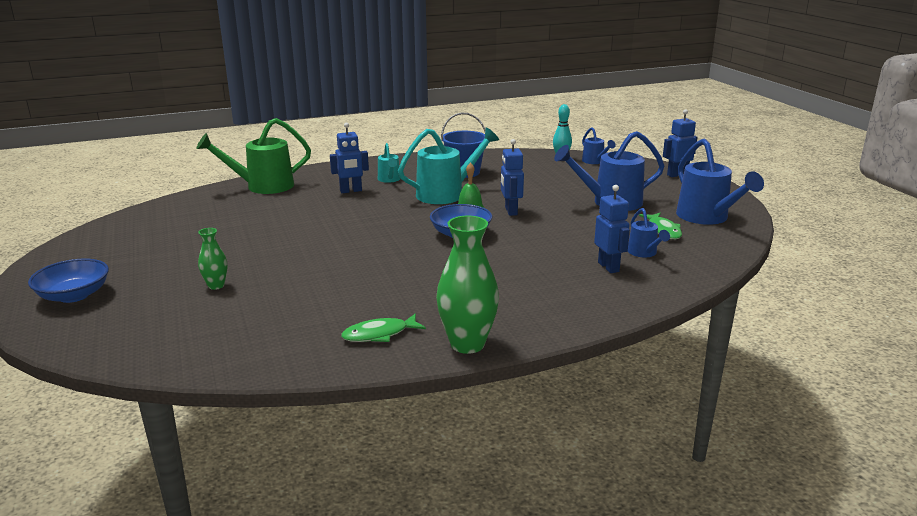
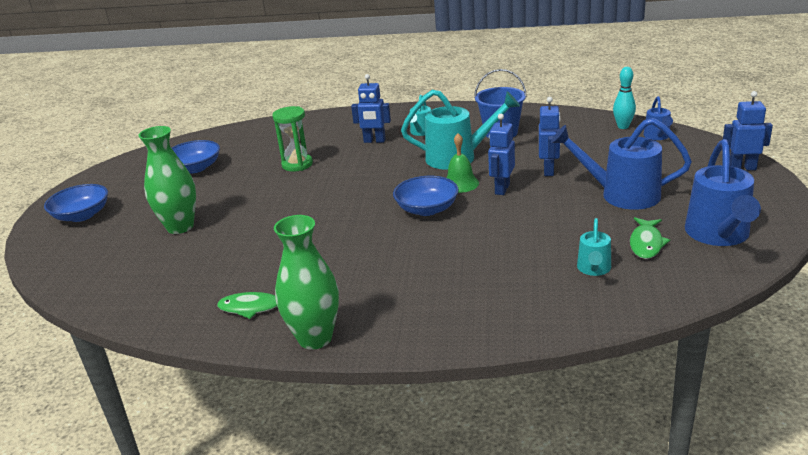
camera: 30 degrees right, 5 degrees up
green watering can [196,118,311,194] -> none
green vase [198,228,227,290] -> green vase [138,126,196,234], size x1.92
blue robot [594,185,630,273] -> blue robot moved to [539,97,561,176]
blue watering can [628,208,670,257] -> turquoise watering can [577,218,611,276]
none -> blue bowl [172,140,220,173]
none -> green hourglass [272,106,313,172]

